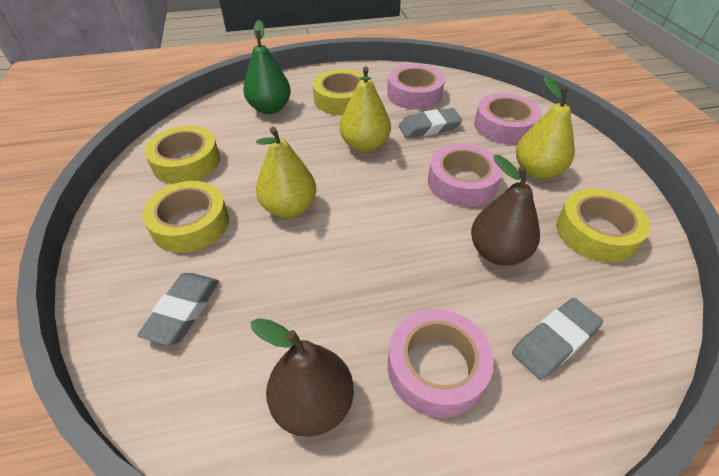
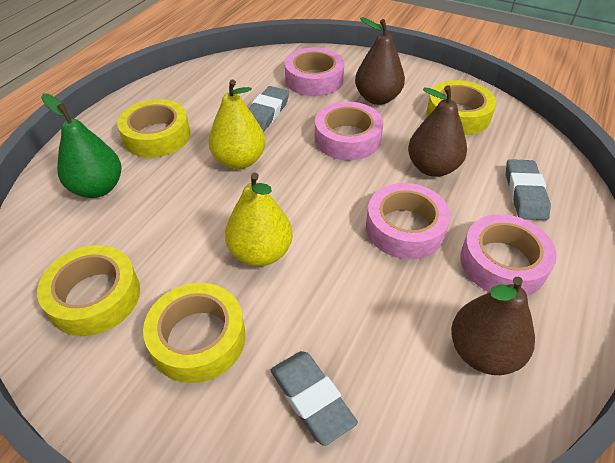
camera: 50 degrees left, 0 degrees up
pink tape [387,64,445,109] -> pink tape moved to [366,183,451,259]
yellow pear [516,76,575,179] -> brown pear [355,17,405,105]

